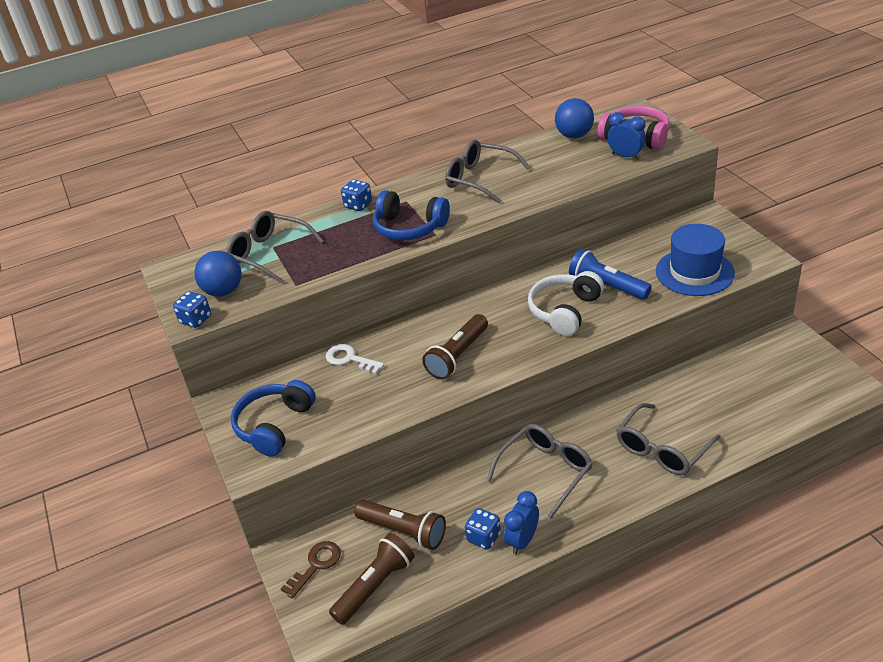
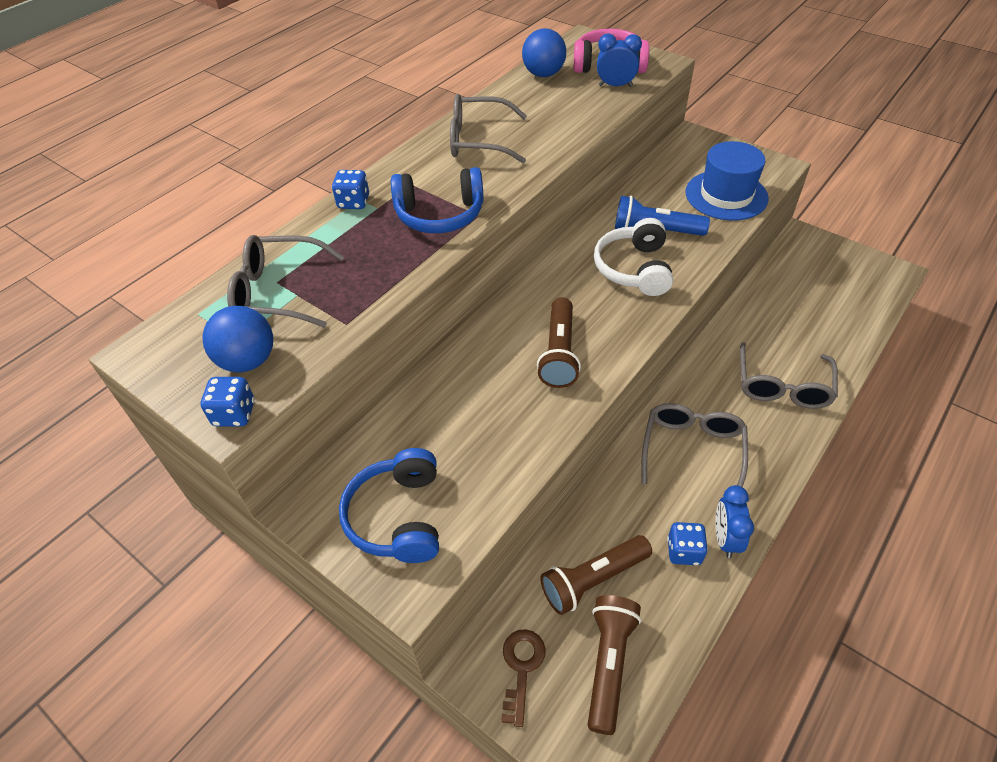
camera: 30 degrees left, 10 degrees up
white key [326,344,384,374] -> none
brown flashlight [354,500,446,550] -> brown flashlight turned 150 degrees clockwise [540,535,652,615]

